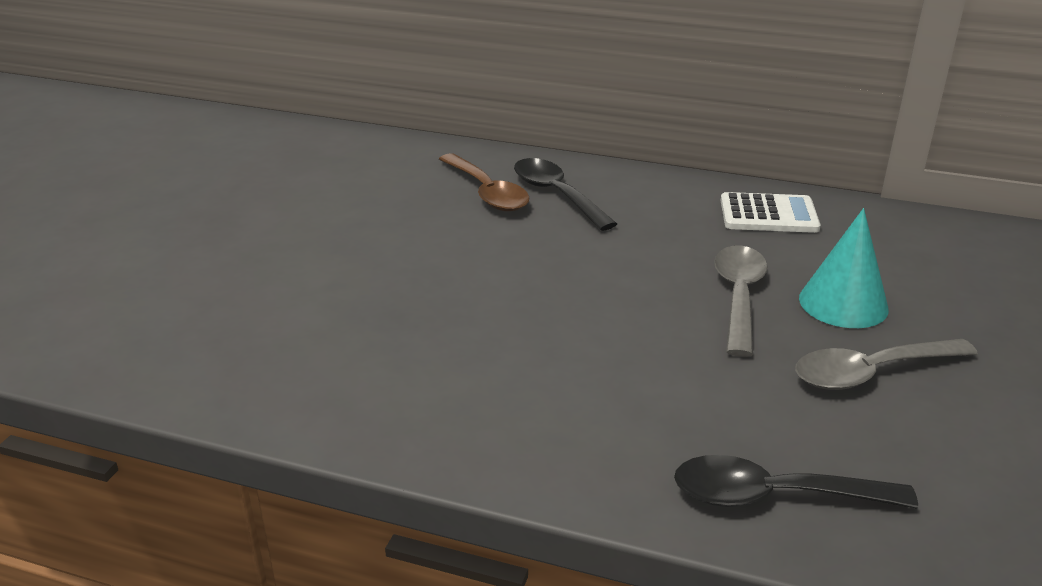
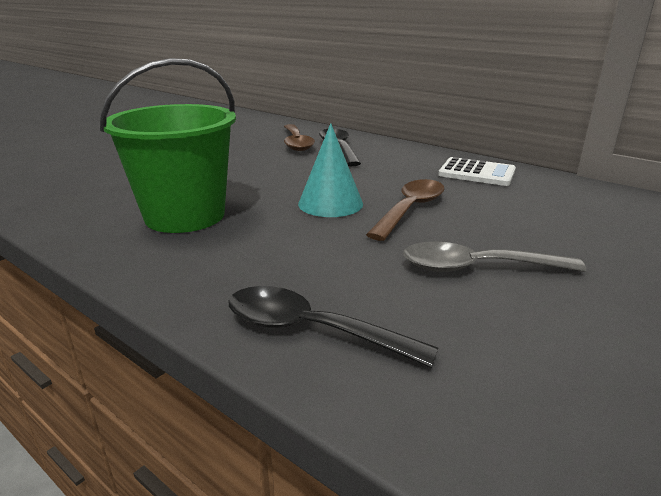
camera: 20 degrees right, 5 degrees down
grey spoon [714,246,768,357] -> brown spoon [366,179,444,241]
turquoise cone [799,208,889,328] -> turquoise cone moved to [298,123,363,217]
none -> green bucket [100,58,236,233]

